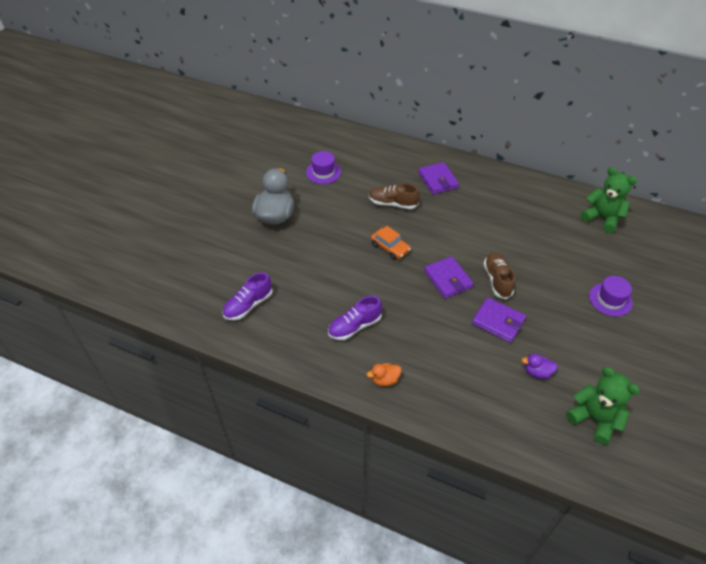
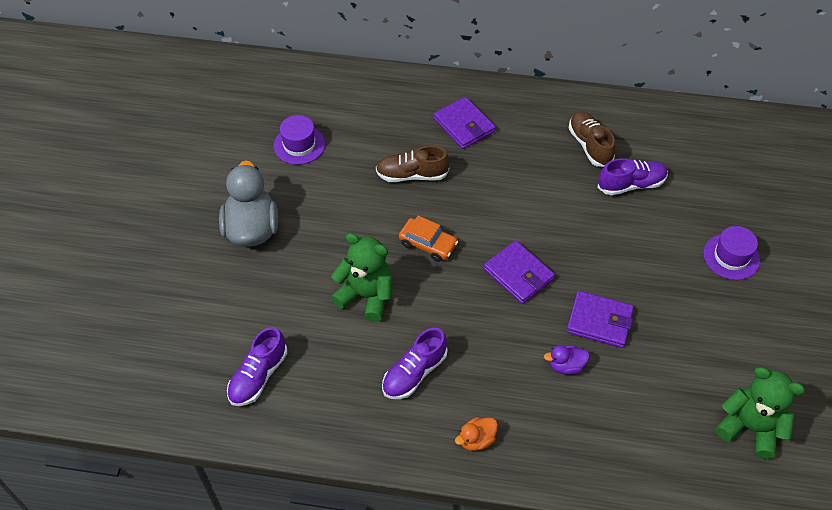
camera: 15 degrees left, 5 degrees up
brown shoe [484,252,515,299] -> brown shoe moved to [568,111,615,167]
purple duck [522,353,558,379] -> purple duck moved to [544,345,590,375]
green teddy bear [581,167,637,233] -> green teddy bear moved to [331,233,392,322]
none -> purple shoe [598,158,668,195]

